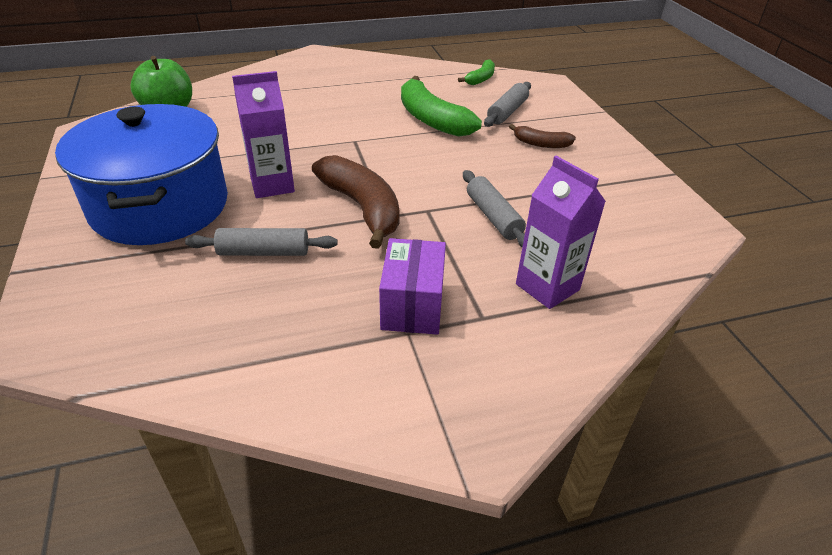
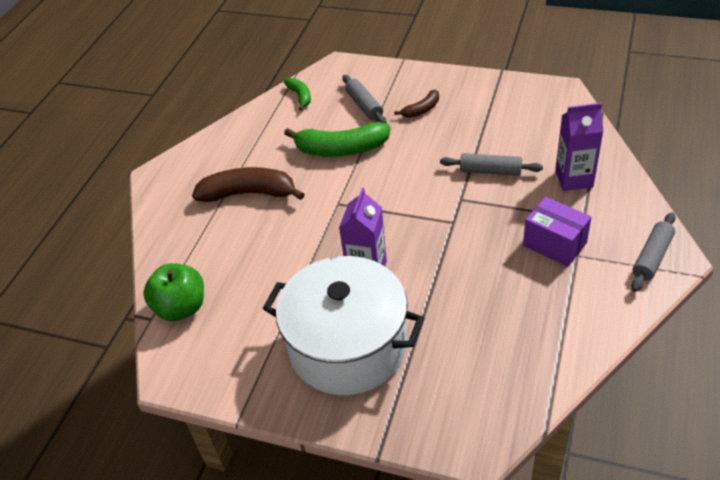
camera: 50 degrees left, 5 degrees up
blue pot [55,104,228,245] -> white pot [263,256,425,395]
grey rolling pin [185,228,338,256] -> grey rolling pin moved to [631,212,676,292]
brown banana [312,155,400,249] -> brown banana moved to [192,167,305,202]

